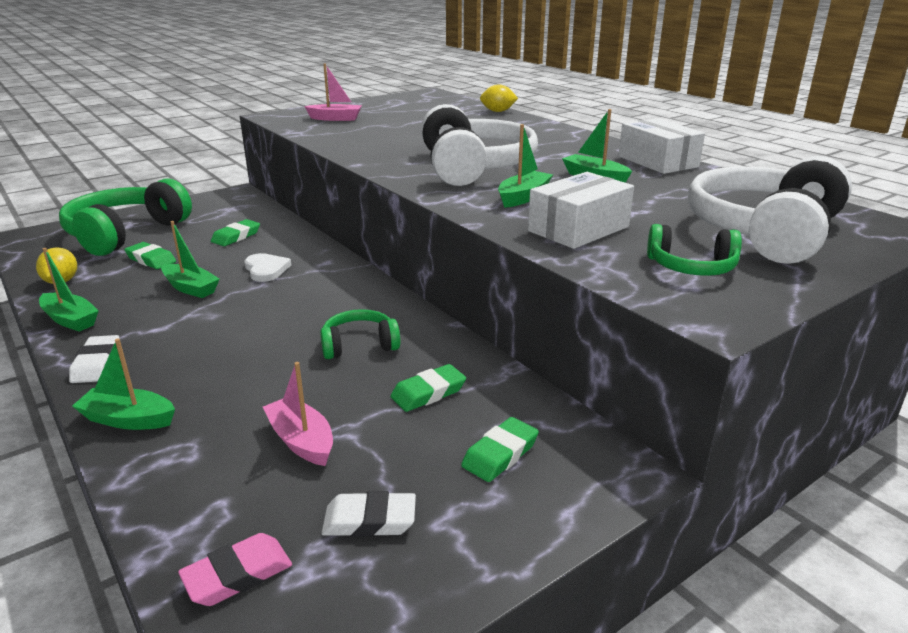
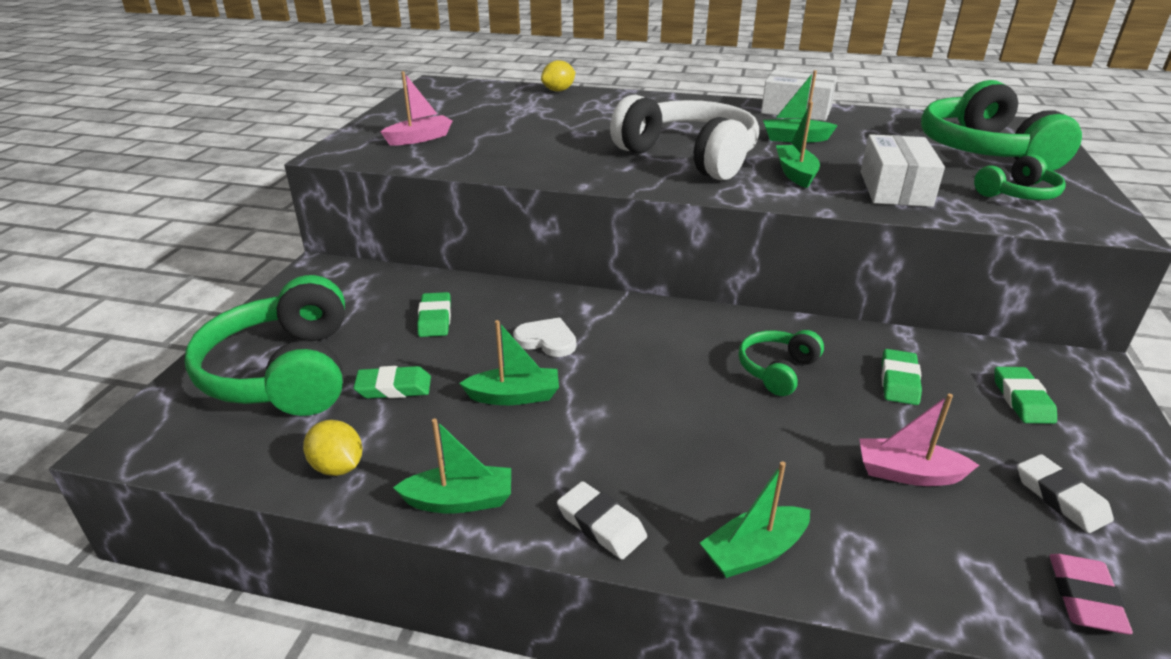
camera: 40 degrees left, 5 degrees up
white eraser [321,491,416,537] -> white eraser turned 75 degrees counterclockwise [1017,454,1114,533]
white headphones [688,156,852,264] -> green headphones [921,80,1082,171]

